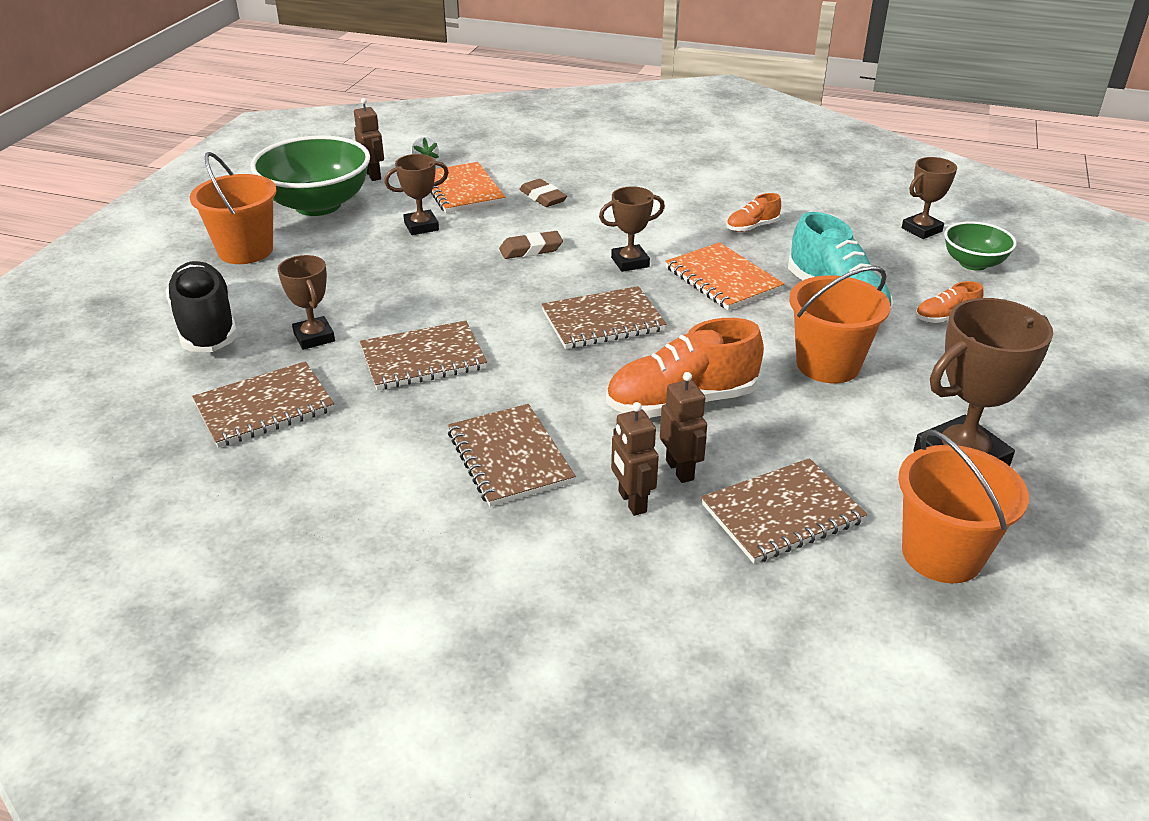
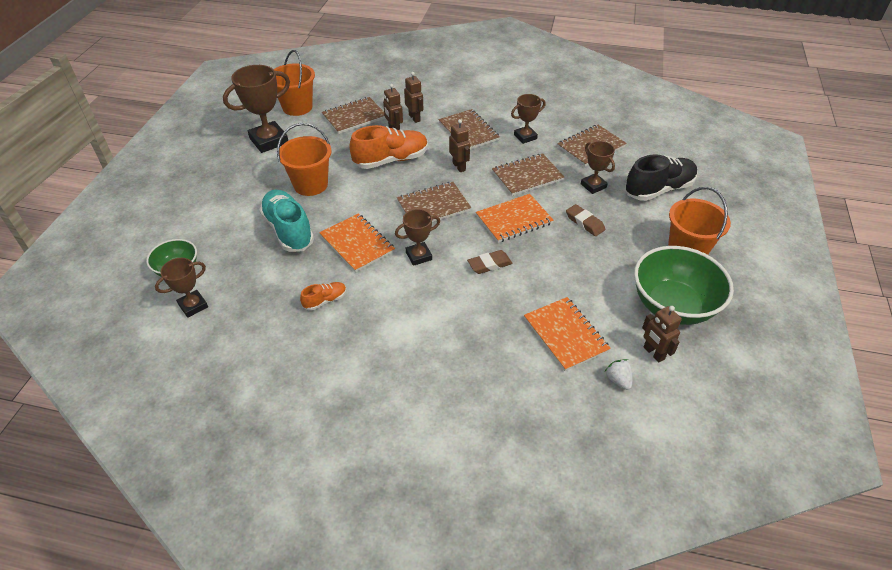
camera: 175 degrees right, 10 degrees up
black shoe [166,261,237,352] -> black shoe turned 90 degrees counterclockwise [625,154,698,201]
brown trophy [384,154,449,235] -> brown trophy moved to [511,94,546,144]
brown eraser [519,179,567,207] -> brown eraser moved to [566,204,605,236]
orange shoe [915,281,984,323] -> none
none -> brown robot [449,119,470,172]
none -> orange notebook [476,194,554,243]

